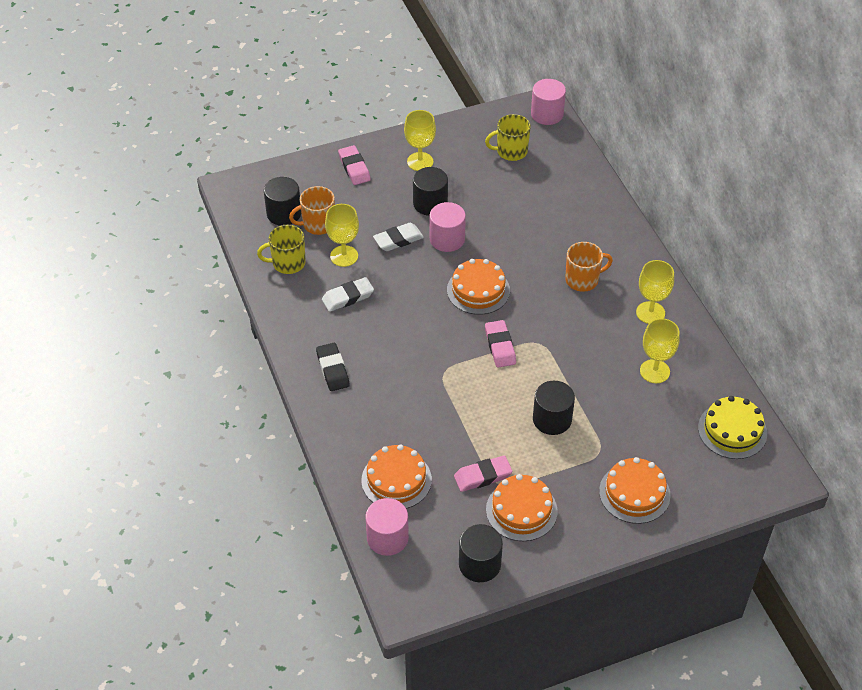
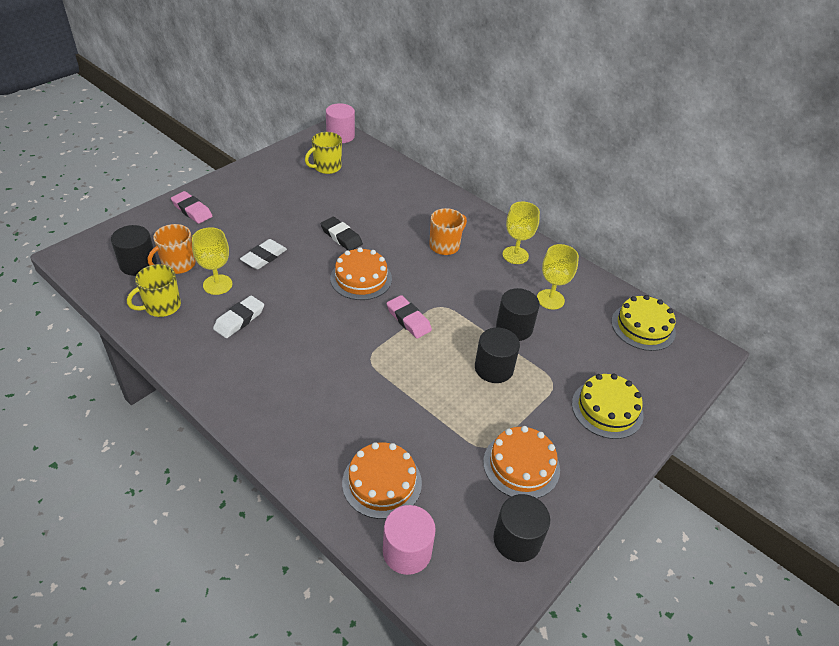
camera: 30 degrees left, 5 degrees down
black eraser [316,343,350,391] -> black eraser moved to [320,216,363,251]
yellow goblet [404,110,436,171] -> none
black cylinder [413,167,448,216] -> black cylinder moved to [496,288,540,341]
pink cylinder [430,202,466,252] -> none
pink eraser [454,456,512,492] -> none
orange cake [599,457,670,524] -> yellow cake [572,374,643,439]

